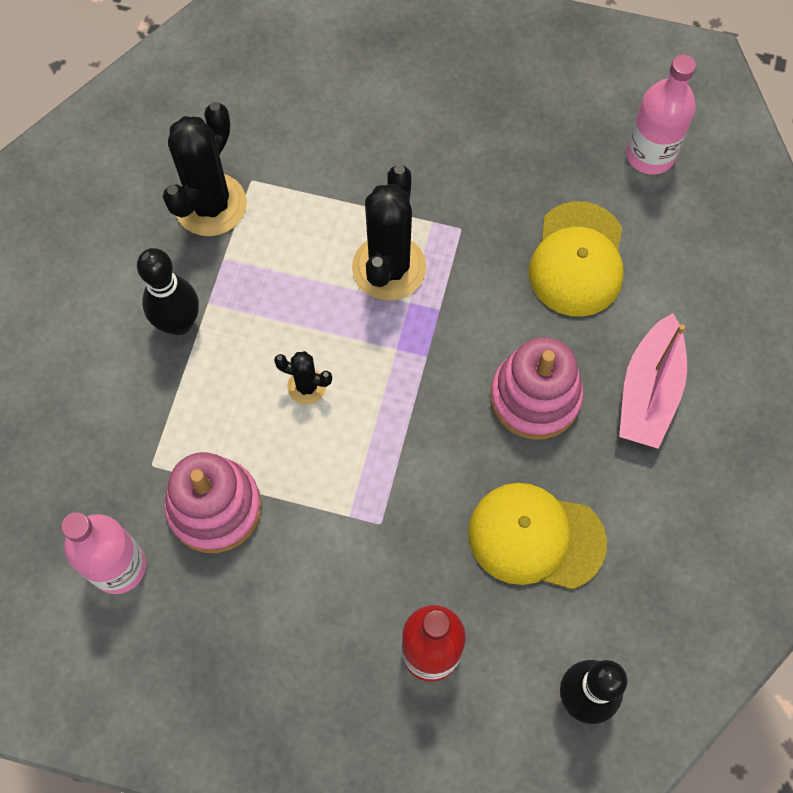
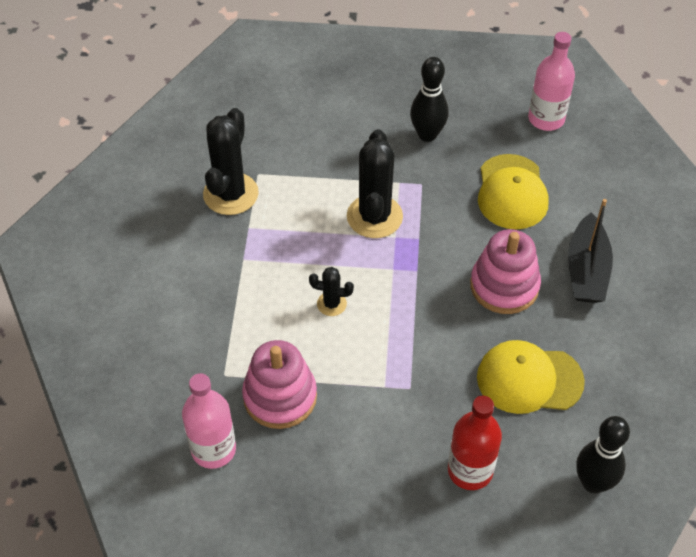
camera: 10 degrees left, 15 degrees down
black bowling pin [137,248,199,335] -> black bowling pin moved to [410,57,449,142]
pink boat [619,313,687,449] -> black boat [568,199,613,303]

